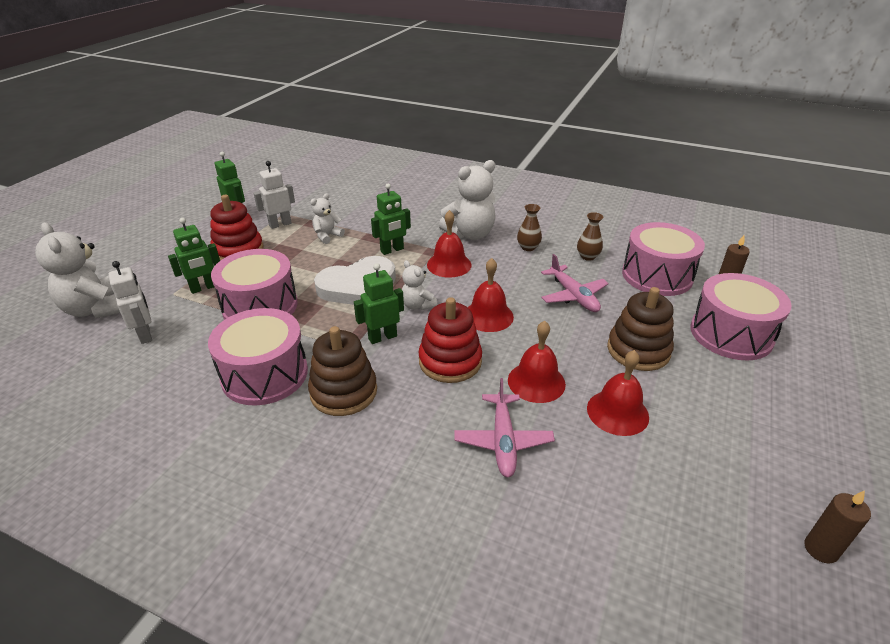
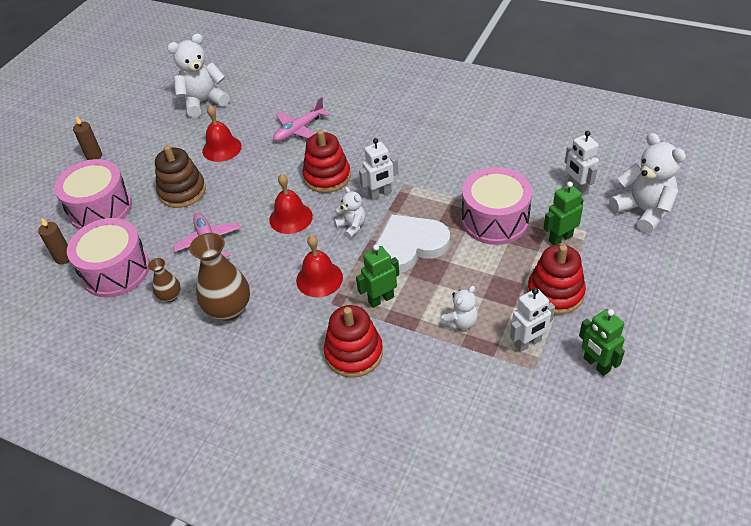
camera: 175 degrees left, 10 degrees up
pink drum [208,308,308,405] -> none
brown stacking toy [308,326,377,416] -> none
green robot [354,263,404,344] -> white robot [359,138,399,200]
white teddy bear [439,160,496,240] -> white teddy bear moved to [167,34,230,118]
pink plane [454,378,555,477] -> pink plane turned 135 degrees counterclockwise [273,97,330,142]
red bell [508,321,566,403] -> none
brown vase [517,204,542,251] -> brown vase [189,233,250,321], size x1.89
brown candle [805,490,871,563] -> brown candle moved to [73,116,102,160]
none -> red stacking toy [324,305,383,378]

